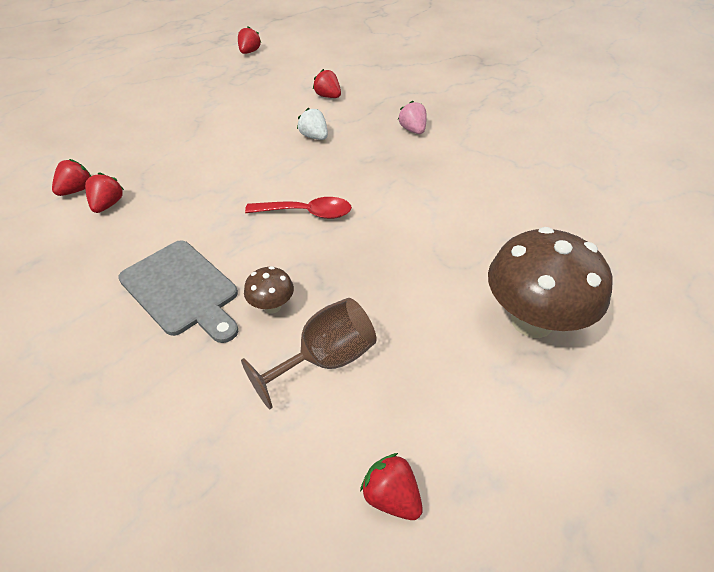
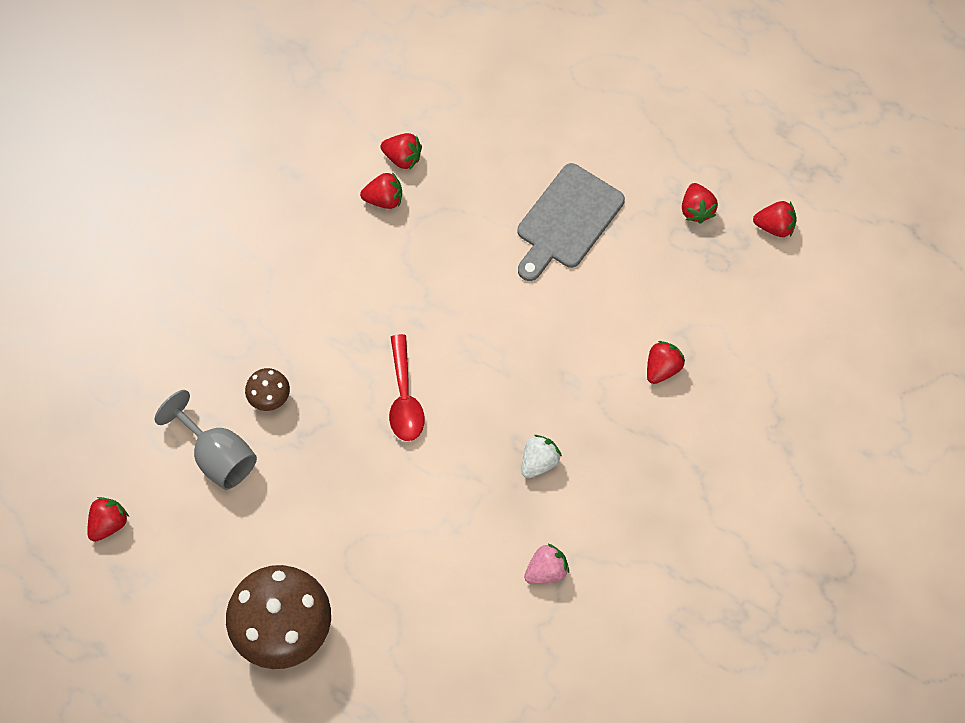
camera: 80 degrees right, 20 degrees up
grey cutting board [118,240,238,343] -> grey cutting board moved to [518,163,625,281]
brown goblet [241,298,376,409] -> grey goblet [155,390,257,490]
white strawberry [297,108,328,140] -> white strawberry moved to [522,435,562,478]
pink strawberry [398,101,427,134] -> pink strawberry moved to [524,544,569,584]
none -> red strawberry [682,183,718,224]

